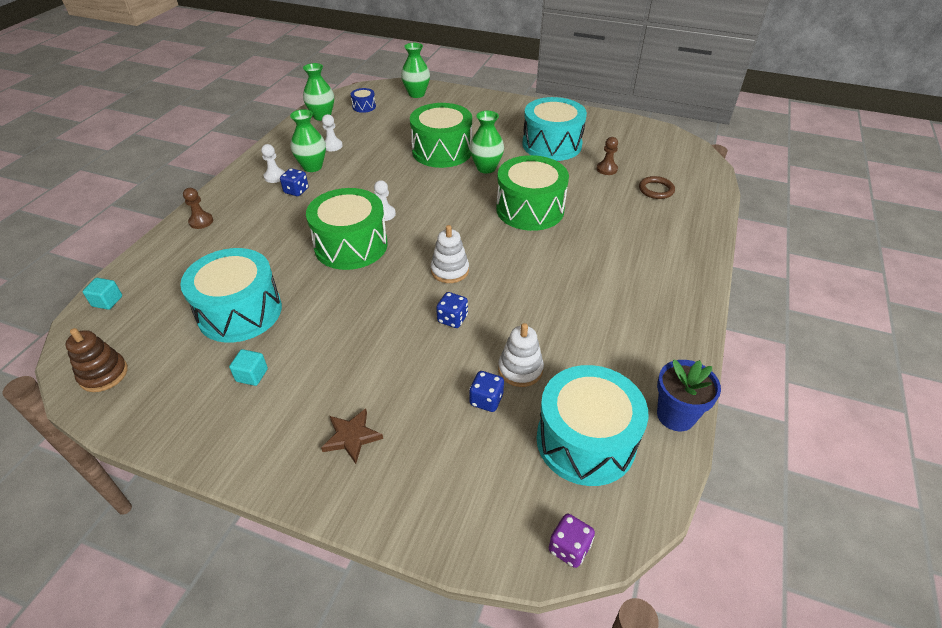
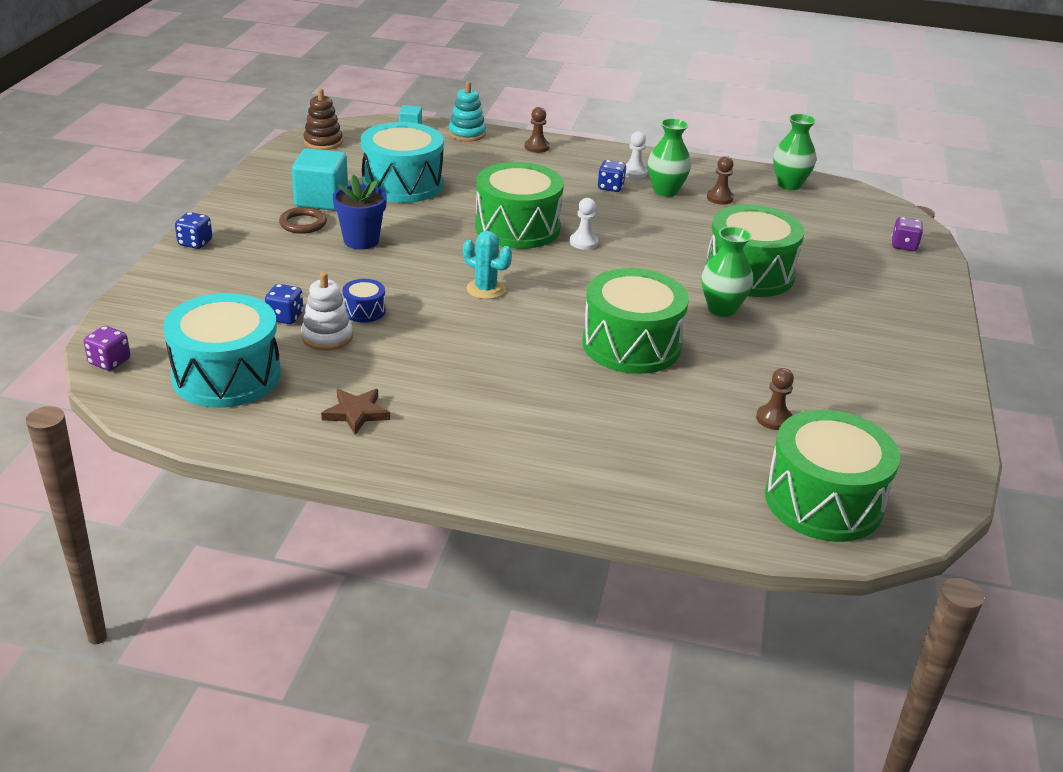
camera: 80 degrees right, 10 degrees down
turquoise cube [229,349,268,386] -> turquoise cube [292,148,348,210], size x1.97
brown star [321,408,383,464] -> brown star moved to [321,389,390,435]
white pawn [322,114,343,151] -> brown pawn [707,156,734,205]
blue drum [351,88,376,113] -> blue drum moved to [343,279,386,323]
green vase [401,43,430,98] -> purple dice [892,217,923,251]
white stacking toy [431,225,469,283] -> turquoise cactus [463,231,512,299]
blue dice [436,292,468,328] -> blue dice moved to [175,212,212,249]
turquoise drum [523,97,587,161] -> none
brown ring [639,176,675,199] -> brown ring moved to [279,207,327,234]
blue flower pot [657,359,721,431] -> blue flower pot moved to [333,175,387,250]
none -> turquoise stacking toy [449,81,486,142]
none -> green drum [765,410,900,542]

